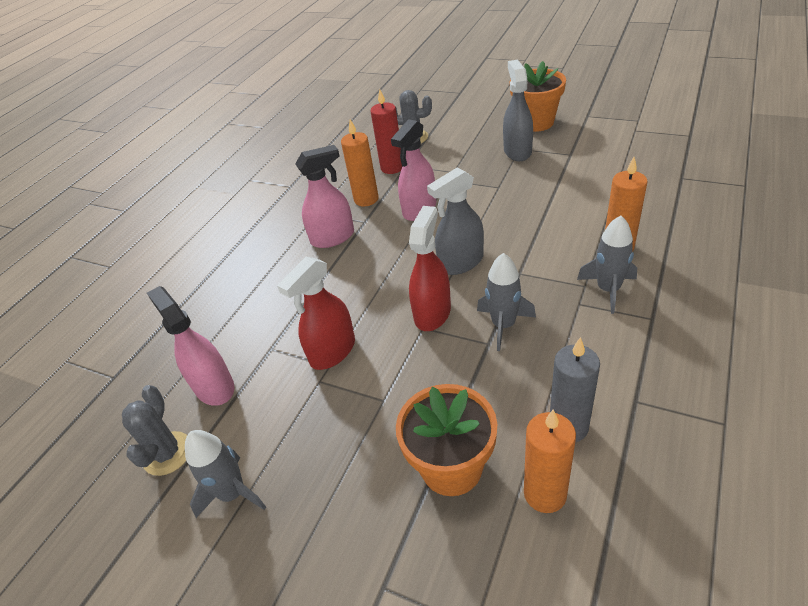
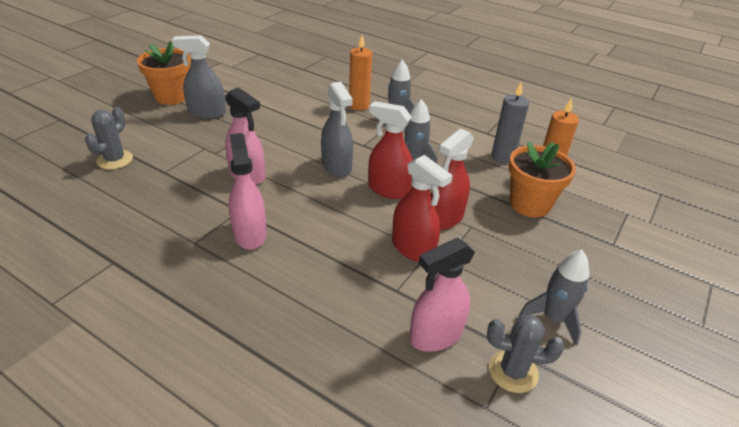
camera: 90 degrees left, 5 degrees down
orange candle [341,119,379,206] -> none
red candle [370,89,402,174] -> none
none -> red spray bottle [430,128,474,230]

